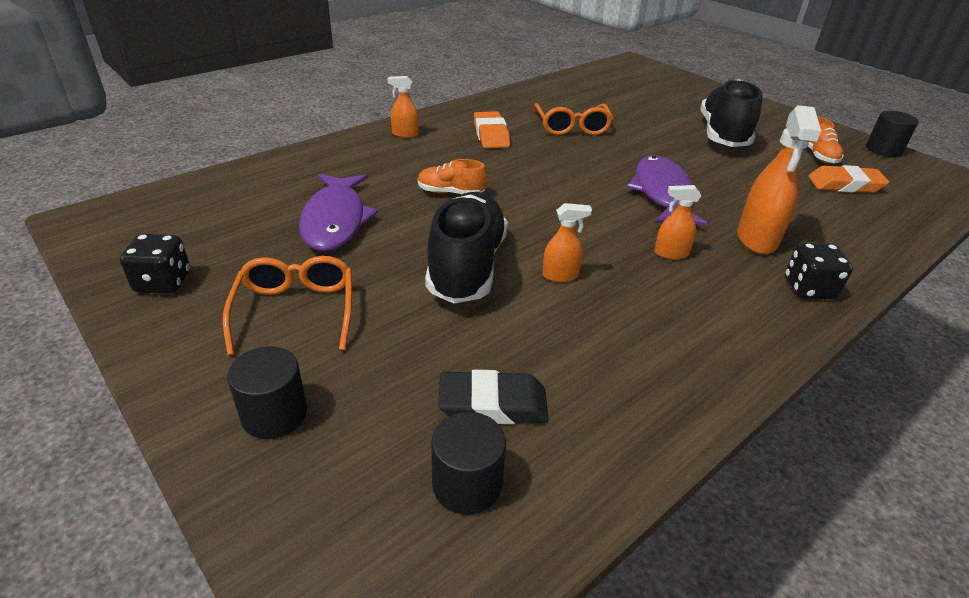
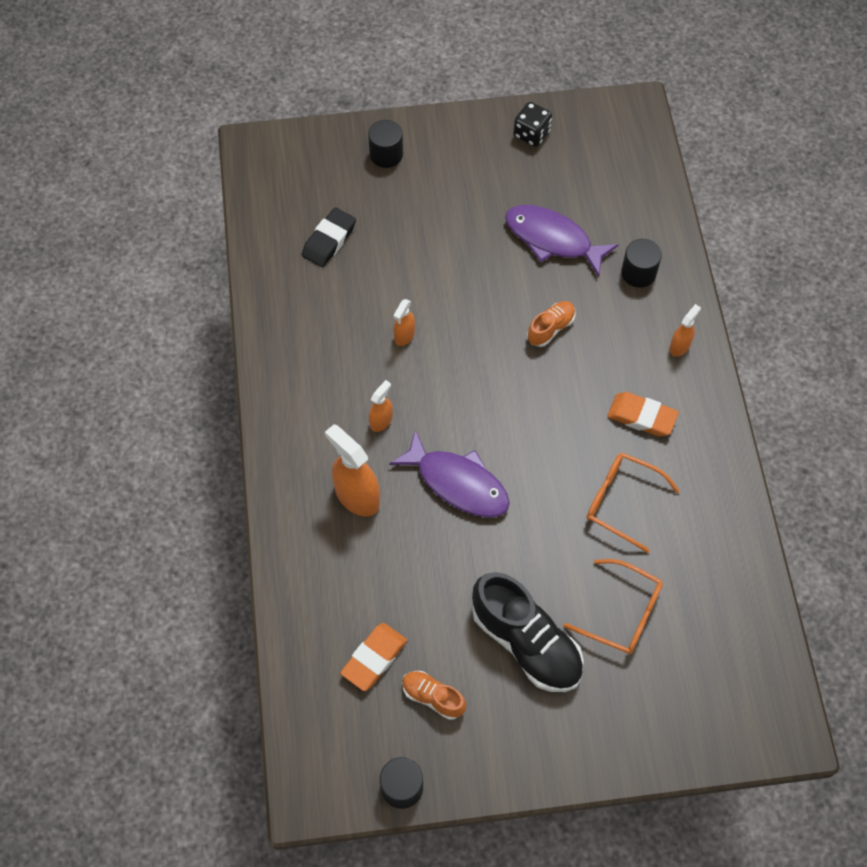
camera: 125 degrees right, 25 degrees up
orange glasses [223,256,352,355] -> orange glasses moved to [563,559,663,655]
black shoe [425,192,508,304] -> none
black cylinder [431,412,506,515] -> black cylinder moved to [621,239,662,288]
black dice [785,243,853,299] -> none

